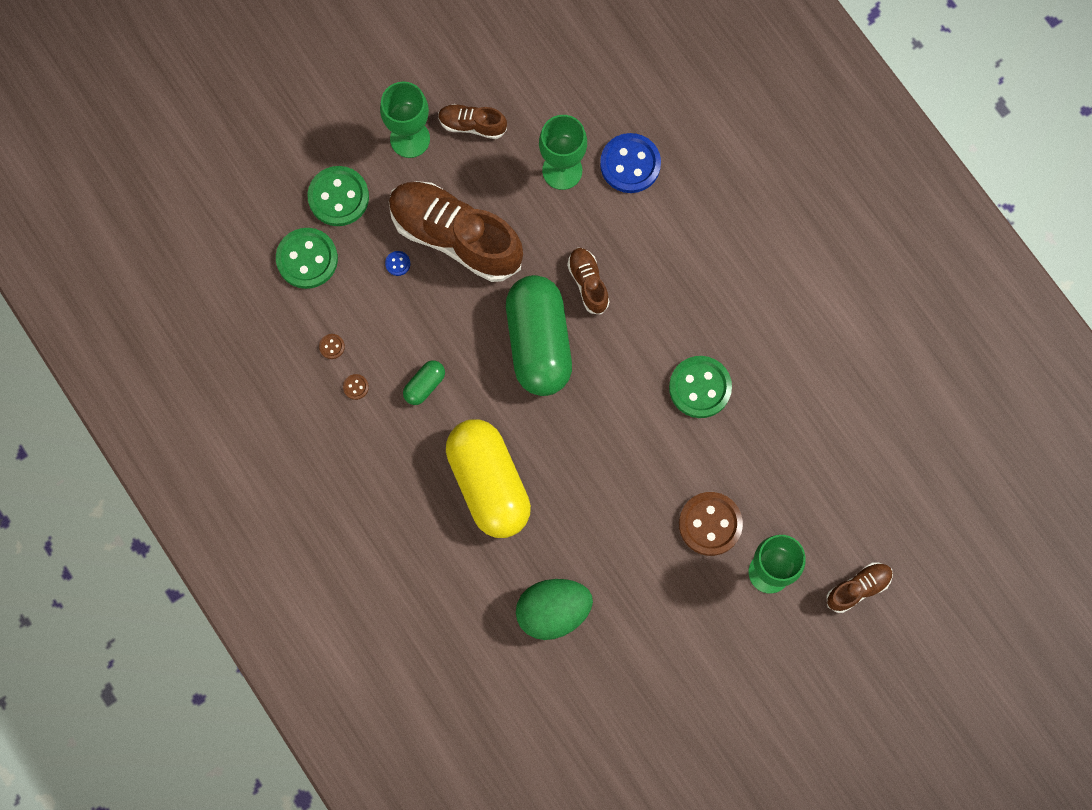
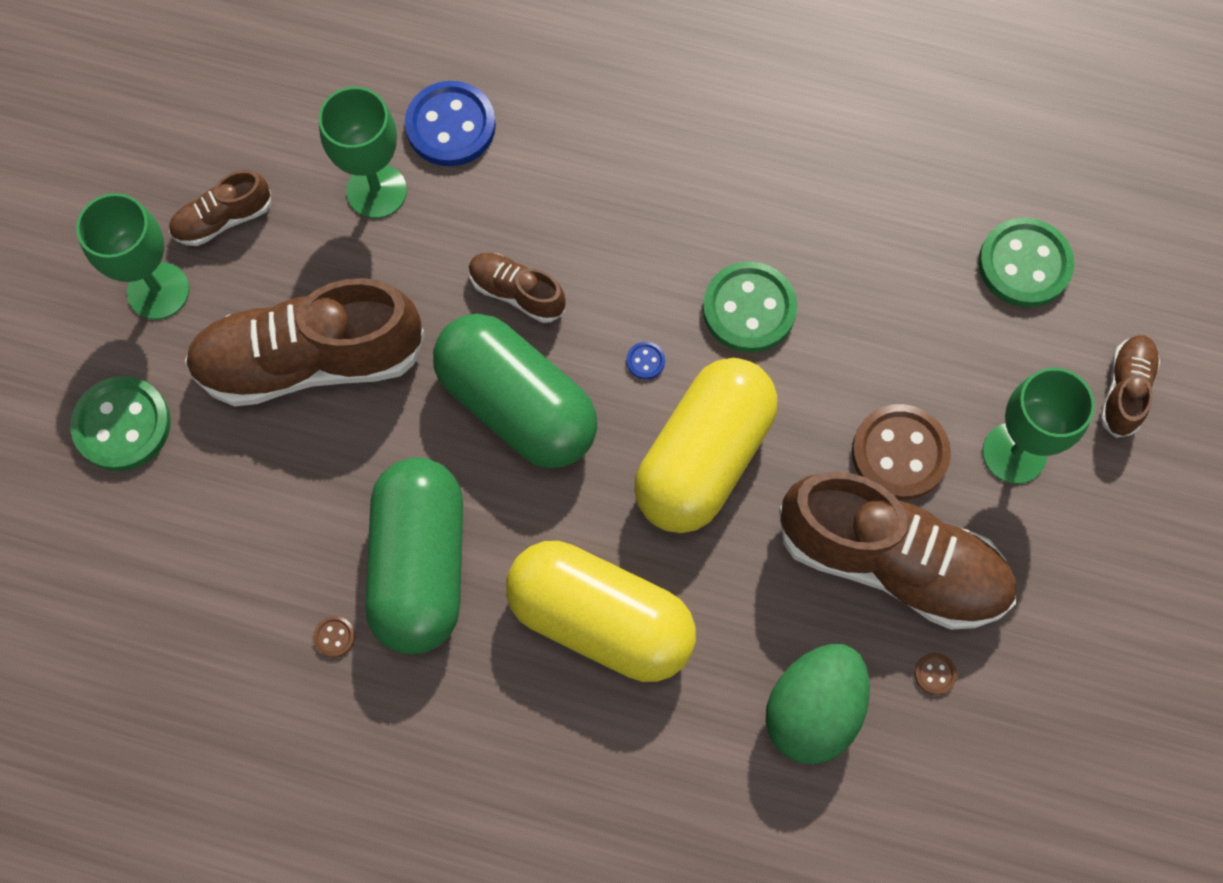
camera: 40 degrees left, 5 degrees down
green button [276,228,338,289] -> green button moved to [978,217,1074,307]
brown button [319,334,345,359] -> brown button moved to [914,653,957,695]
blue button [385,251,410,276] -> blue button moved to [626,342,665,380]
green capsule [403,360,445,405] -> green capsule [365,457,463,654], size x2.37
none -> yellow capsule [634,358,778,533]
none -> brown shoe [779,472,1016,630]

